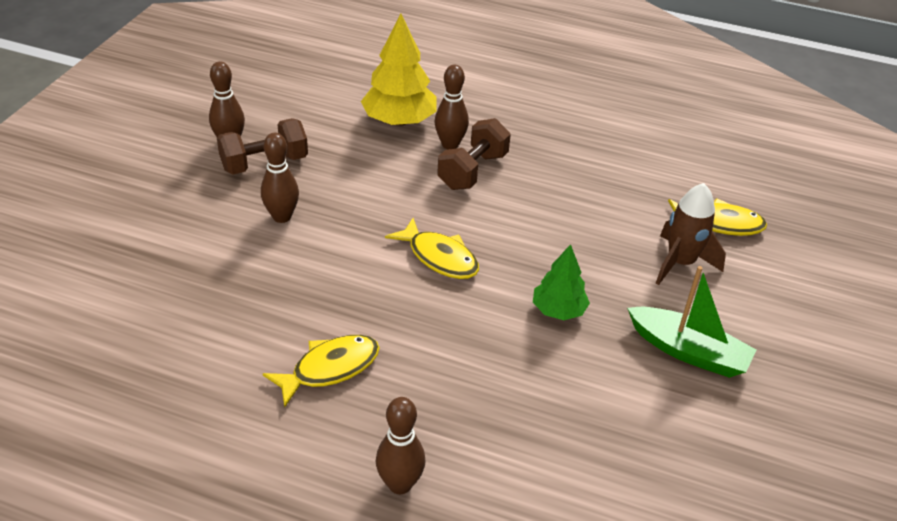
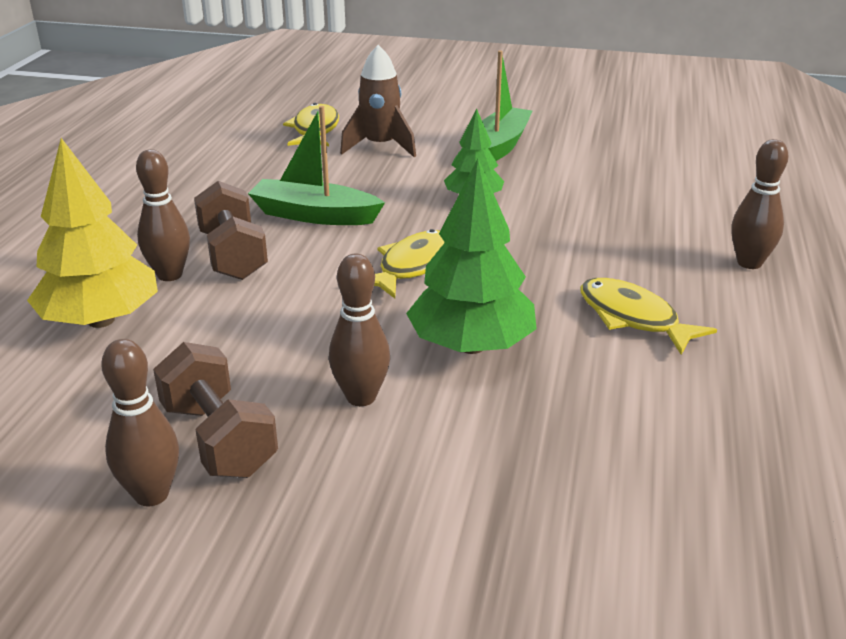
camera: 95 degrees left, 10 degrees down
brown dumbbell [437,118,511,190] -> brown dumbbell turned 45 degrees clockwise [194,181,268,280]
none -> green boat [248,106,385,225]
none -> green tree [406,159,537,354]

